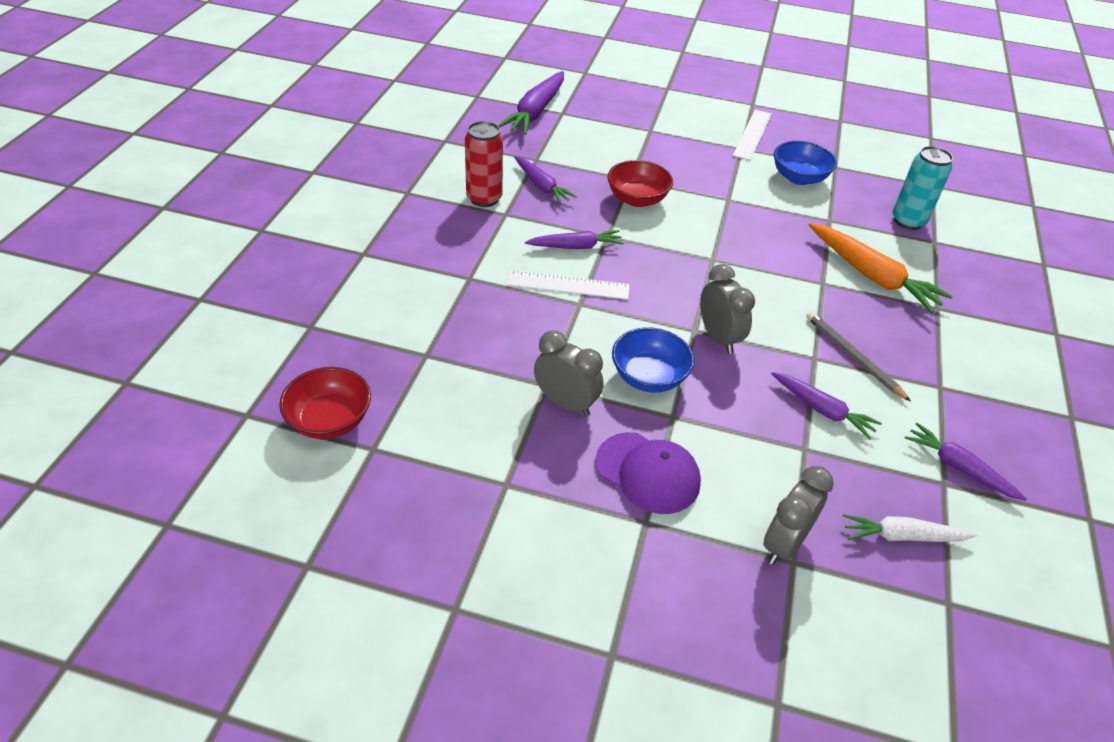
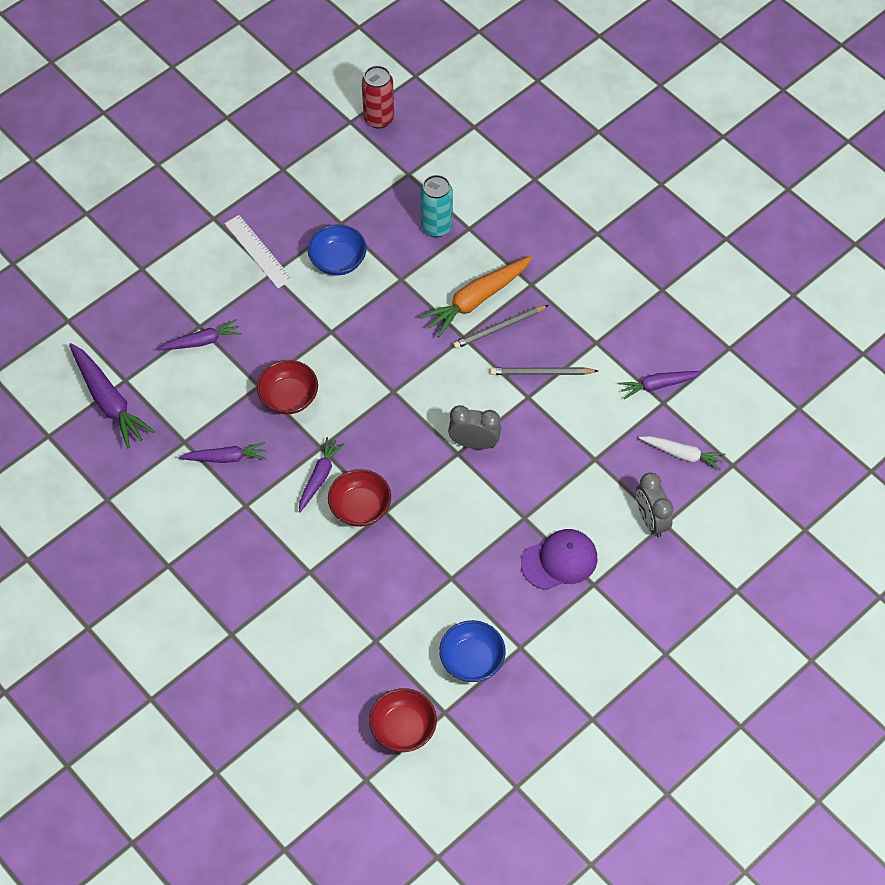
camera: 55 degrees left, 15 degrees up
red can [465,121,503,207] -> red can moved to [362,66,394,129]
white ruler [507,270,630,300] -> red bowl [328,469,391,527]
grey clock [534,331,604,416] -> none
blue bowl [612,327,694,393] -> blue bowl moved to [439,620,506,682]
purple carrot [771,372,882,439] -> purple carrot moved to [157,319,241,350]
orange carrot [808,223,953,313] -> orange carrot turned 150 degrees clockwise [420,256,532,337]
white carrot [842,514,977,542] -> white carrot turned 105 degrees counterclockwise [639,436,726,470]
none -> grey pencil [453,305,548,349]

